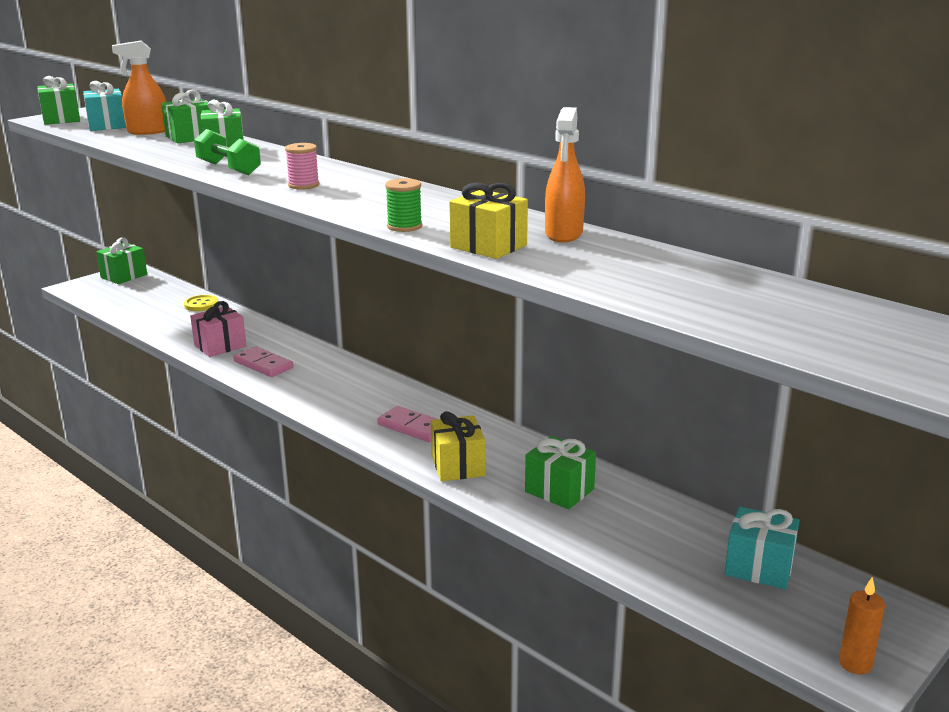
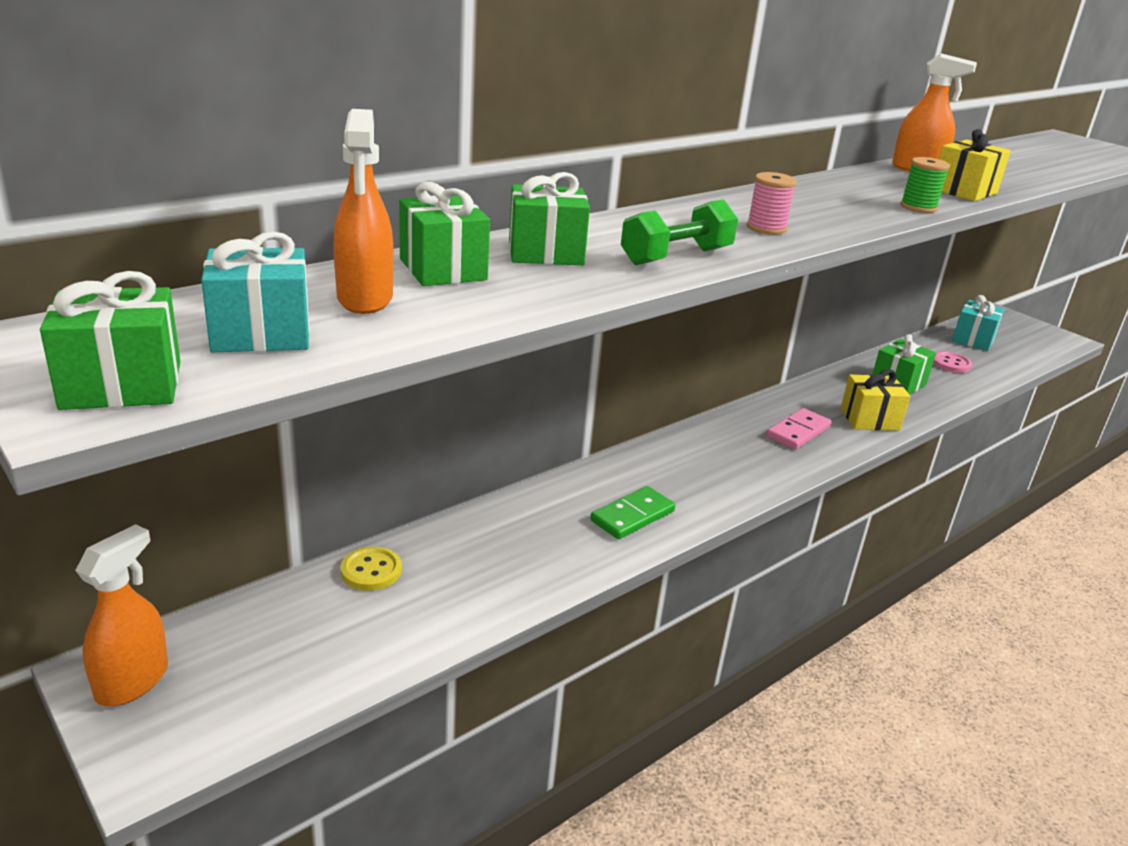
camera: 85 degrees left, 5 degrees up
green gift [96,237,147,284] -> orange spray bottle [75,524,168,706]
pink gift [190,301,246,357] -> none
pink domino [233,347,293,377] -> green domino [590,486,675,539]
orange candle [839,577,885,674] -> none
none -> pink button [933,351,972,373]

